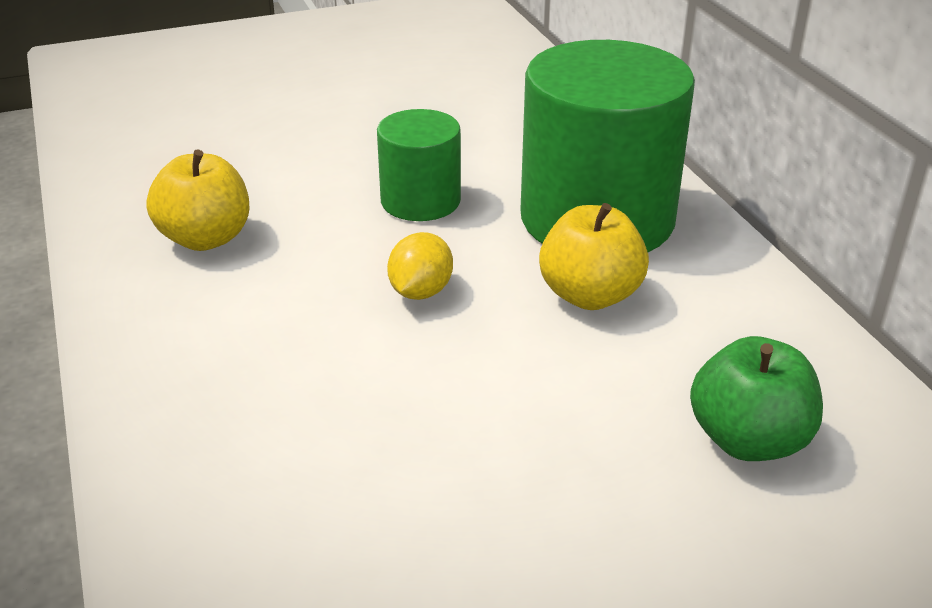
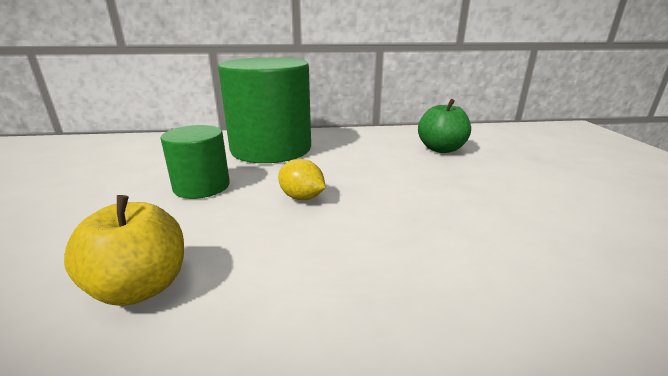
camera: 75 degrees left, 10 degrees down
yellow apple [539,203,649,310] -> none

